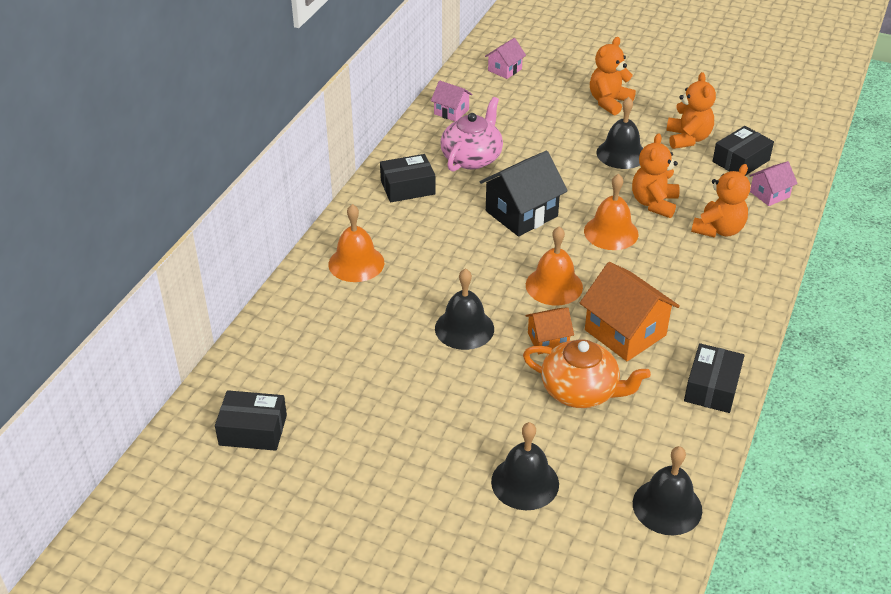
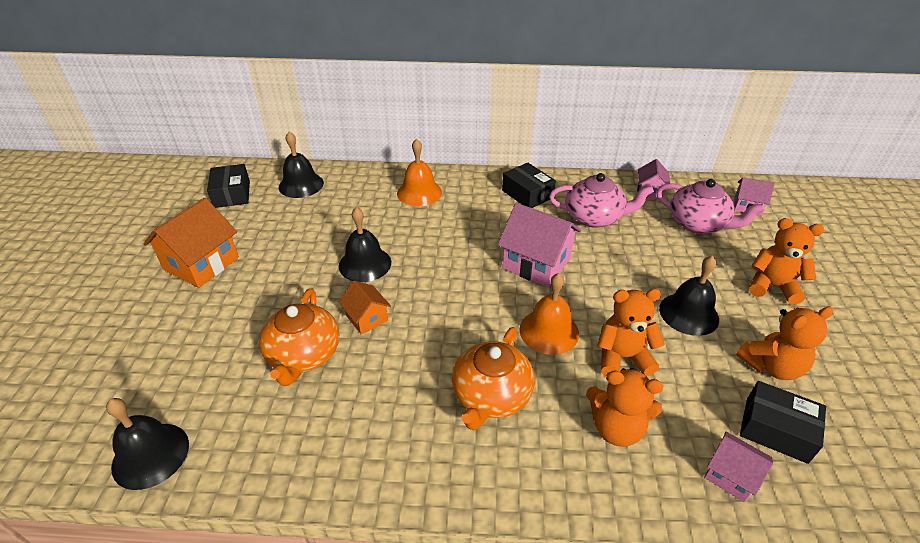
camera: 70 degrees right, 0 degrees up
black house [479,151,567,236] -> pink house [498,203,581,287]
black bell [491,422,559,510] -> black bell moved to [279,132,324,198]
orange bell [526,226,583,305] -> none
orange house [580,262,680,361] -> orange house moved to [144,198,239,288]
black box [684,343,745,413] -> none
none -> orange teapot [452,327,535,430]
none -> pink teapot [656,179,765,234]

